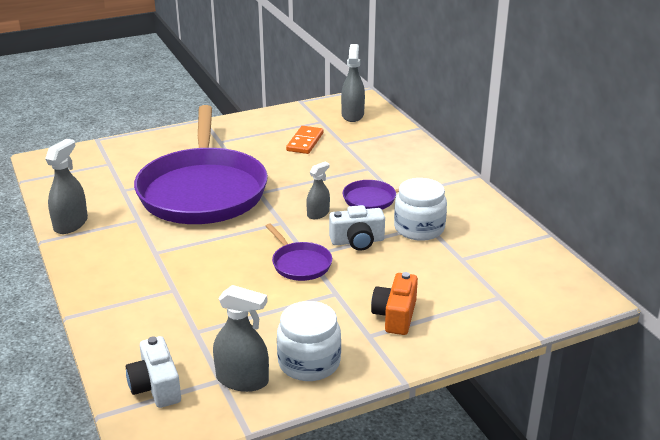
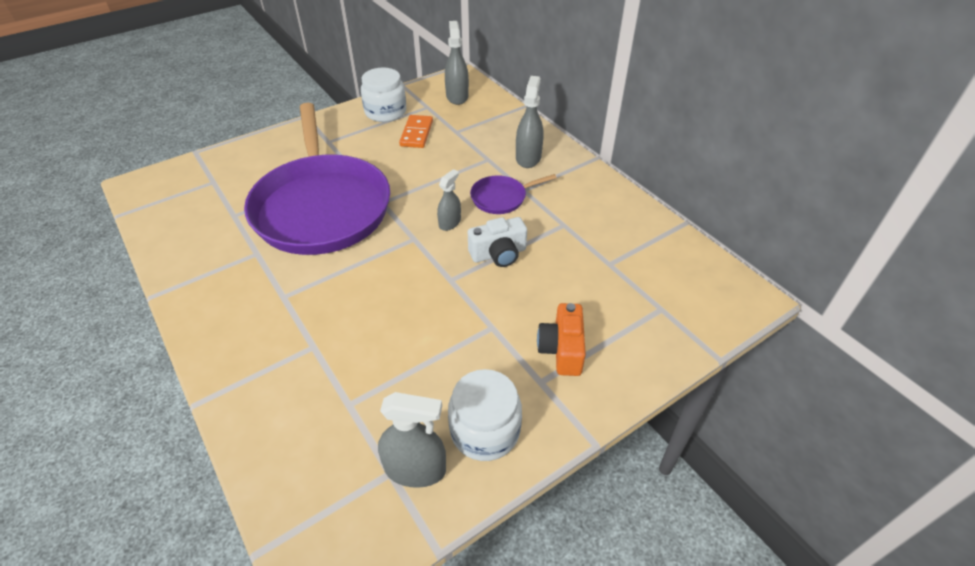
camera: 10 degrees left, 15 degrees up
grey spray bottle [45,139,88,234] -> grey spray bottle moved to [516,76,544,168]
white camera [126,336,181,408] -> none
purple pan [266,223,332,281] -> none
white jar [394,178,447,241] -> white jar moved to [361,68,406,122]

